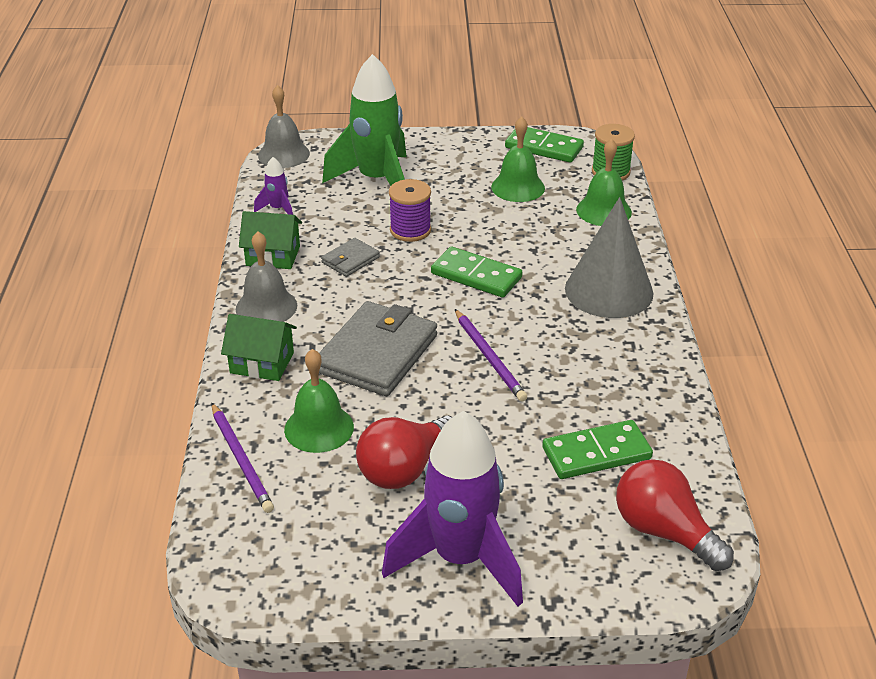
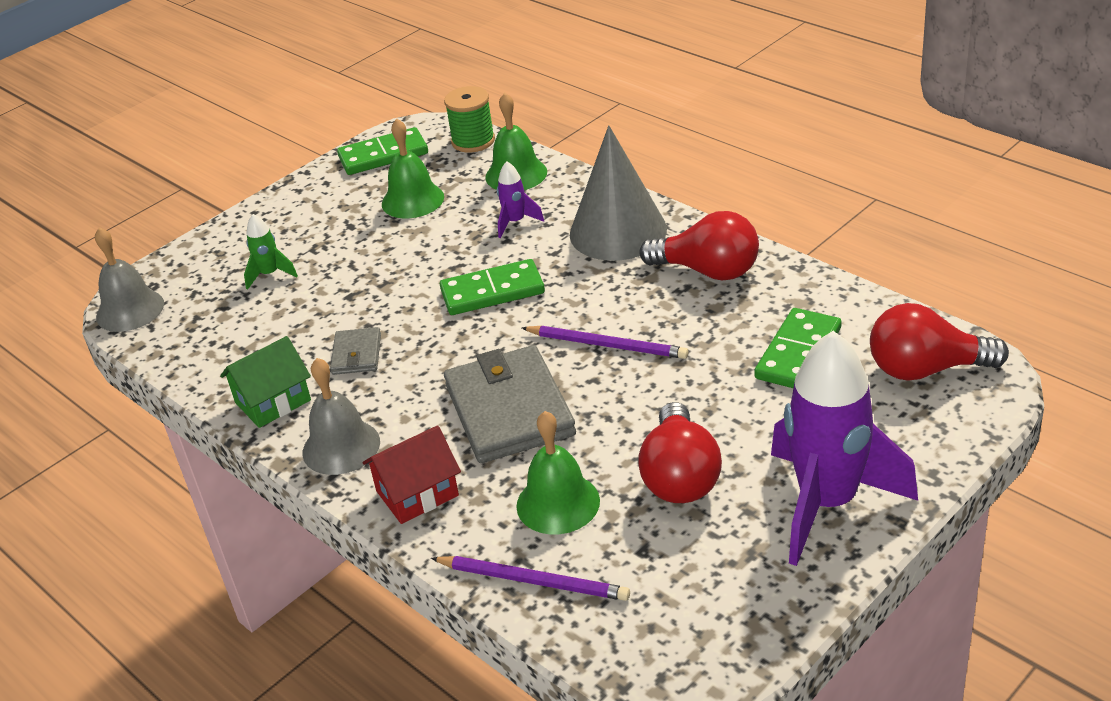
camera: 40 degrees left, 0 degrees up
green house [221,314,297,381] -> red house [362,425,461,524]
purple rocket [254,157,293,215] -> purple rocket moved to [497,161,544,238]
green rocket [322,54,406,186] -> green rocket [244,214,298,290], size x0.43
purple spool [389,179,431,242] -> none
none -> red light bulb [639,211,759,281]

